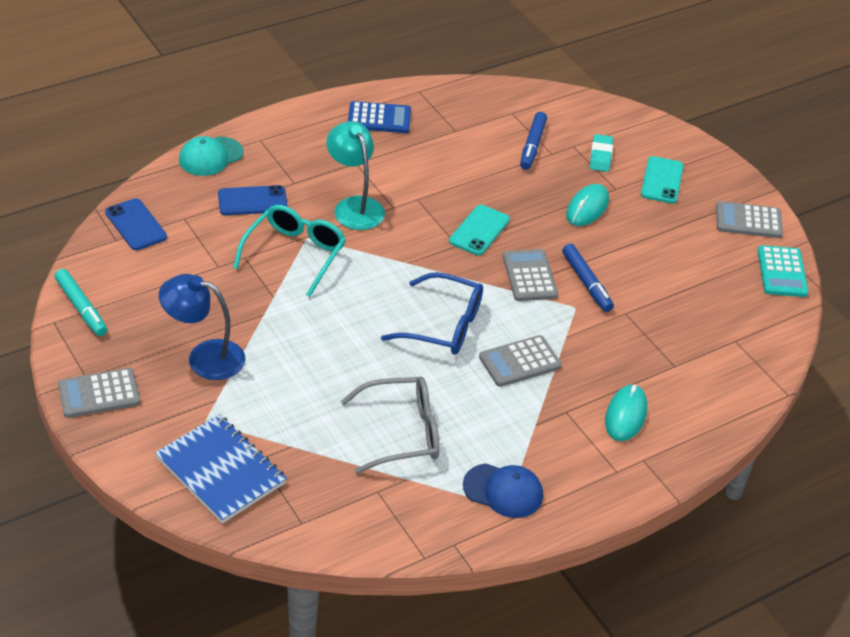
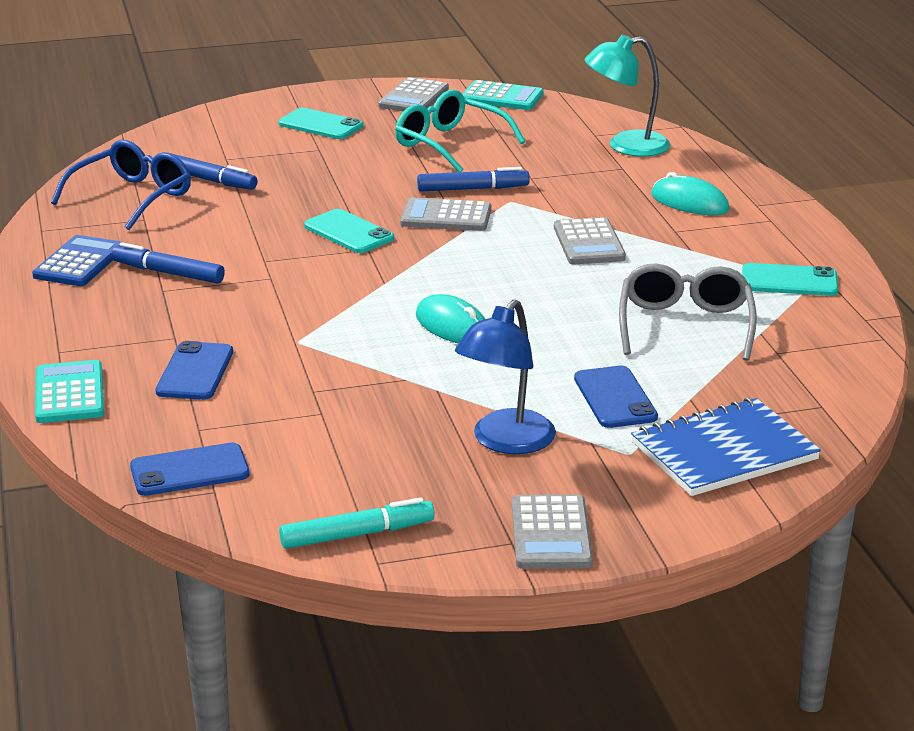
camera: 70 degrees left, 15 degrees down
turquoise cap [179,136,244,176] -> turquoise calculator [35,360,104,423]
turquoise glasses [233,205,346,297] -> turquoise glasses moved to [395,90,525,172]
turquoise lamp [326,121,385,230] -> turquoise lamp moved to [584,34,671,157]
blue glasses [381,272,483,355] -> blue glasses moved to [51,140,191,230]
blue cap [463,463,543,518] -> turquoise phone [742,263,838,296]
turquoise mouse [566,184,609,226] -> turquoise mouse moved to [416,294,485,344]
turquoise eraser [590,134,613,172] -> none
none -> blue marker [111,242,225,284]
none -> blue phone [574,366,658,428]

